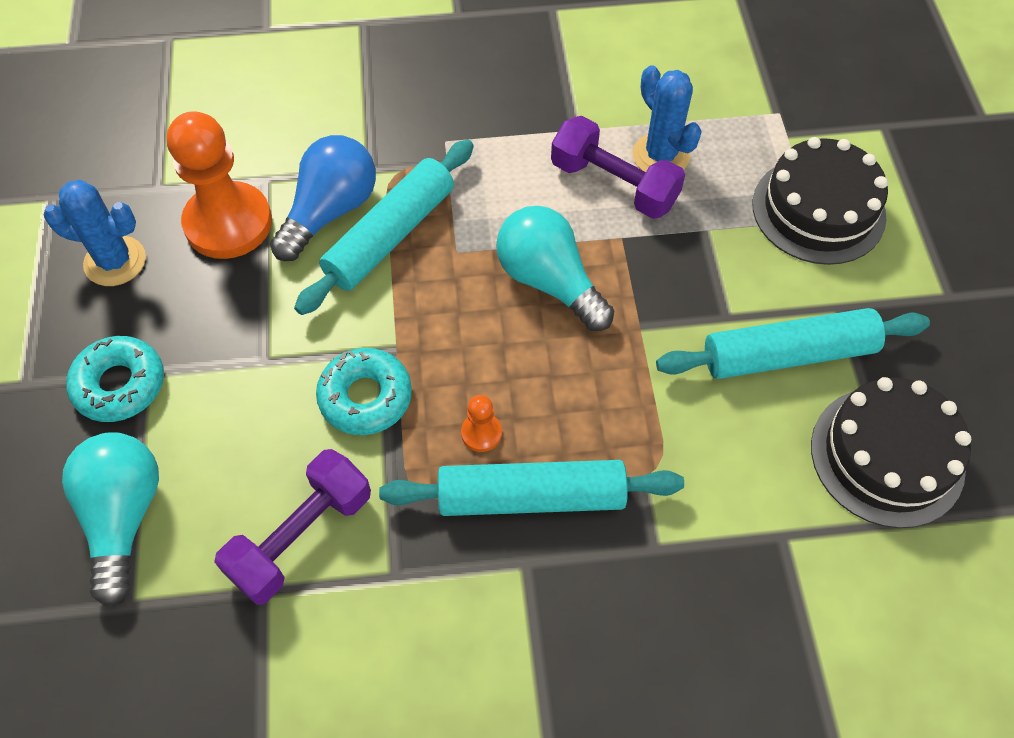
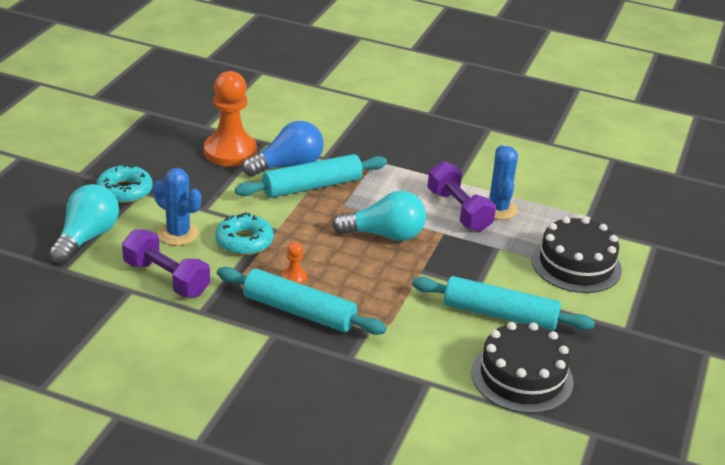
camera: 25 degrees right, 25 degrees down
blue cactus [44,180,146,286] -> blue cactus moved to [153,168,201,246]
purple dumbbell [214,449,371,605] -> purple dumbbell turned 60 degrees clockwise [122,229,210,297]
turquoise light bulb [496,206,614,331] -> turquoise light bulb turned 105 degrees clockwise [332,191,426,241]

